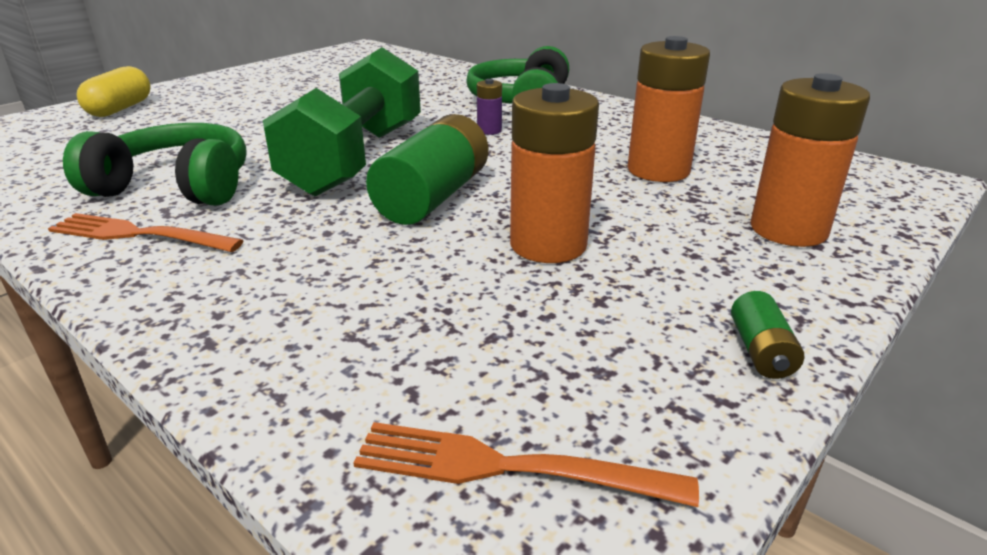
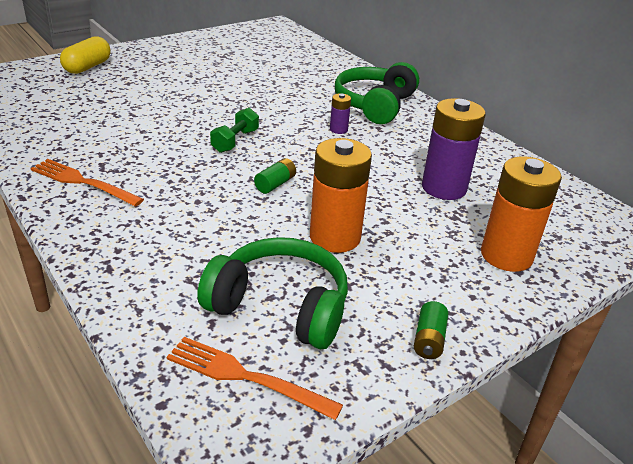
camera: 10 degrees right, 5 degrees up
green headphones [63,123,247,206] -> green headphones moved to [197,237,348,349]
green dumbbell [263,47,421,197] -> green dumbbell [210,108,259,153], size x0.41
green battery [366,114,488,225] -> green battery [254,158,296,194], size x0.46
orange battery [627,36,710,182] -> purple battery [422,98,486,200]

